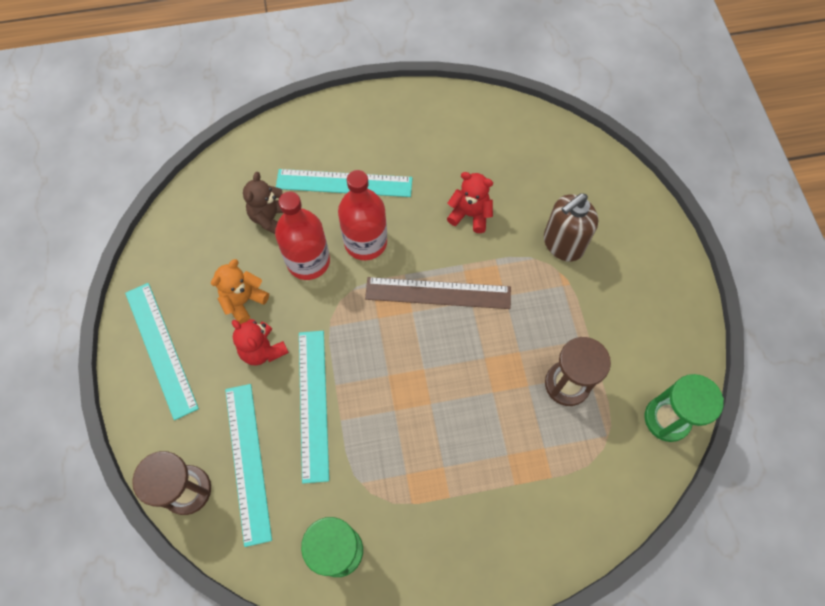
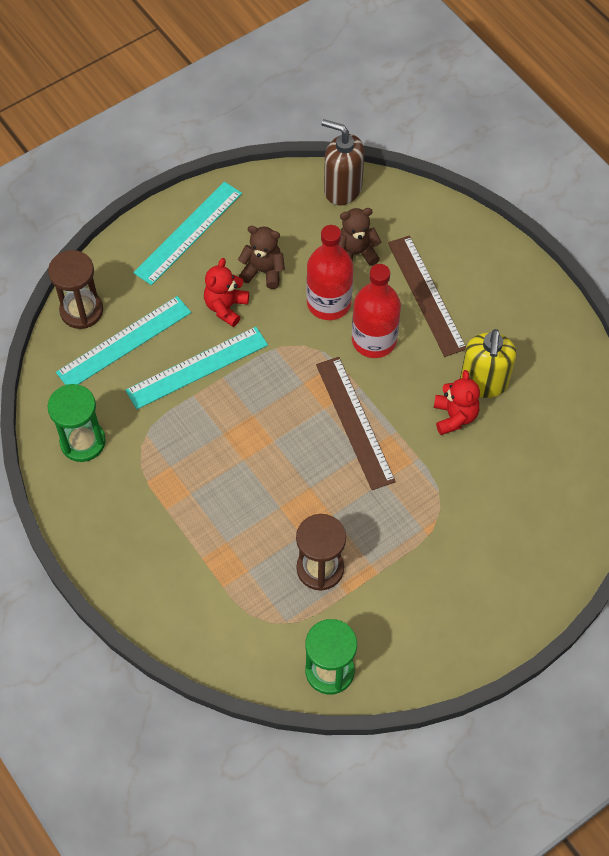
camera: 65 degrees right, 5 degrees down
orange teddy bear [211,259,269,324] -> brown teddy bear [238,226,285,289]
turquoise ruler [276,169,412,197] -> brown ruler [388,235,466,357]
brown soap dispenser [544,193,598,261] -> brown soap dispenser moved to [322,119,364,205]
none -> yellow soap dispenser [460,329,516,398]

